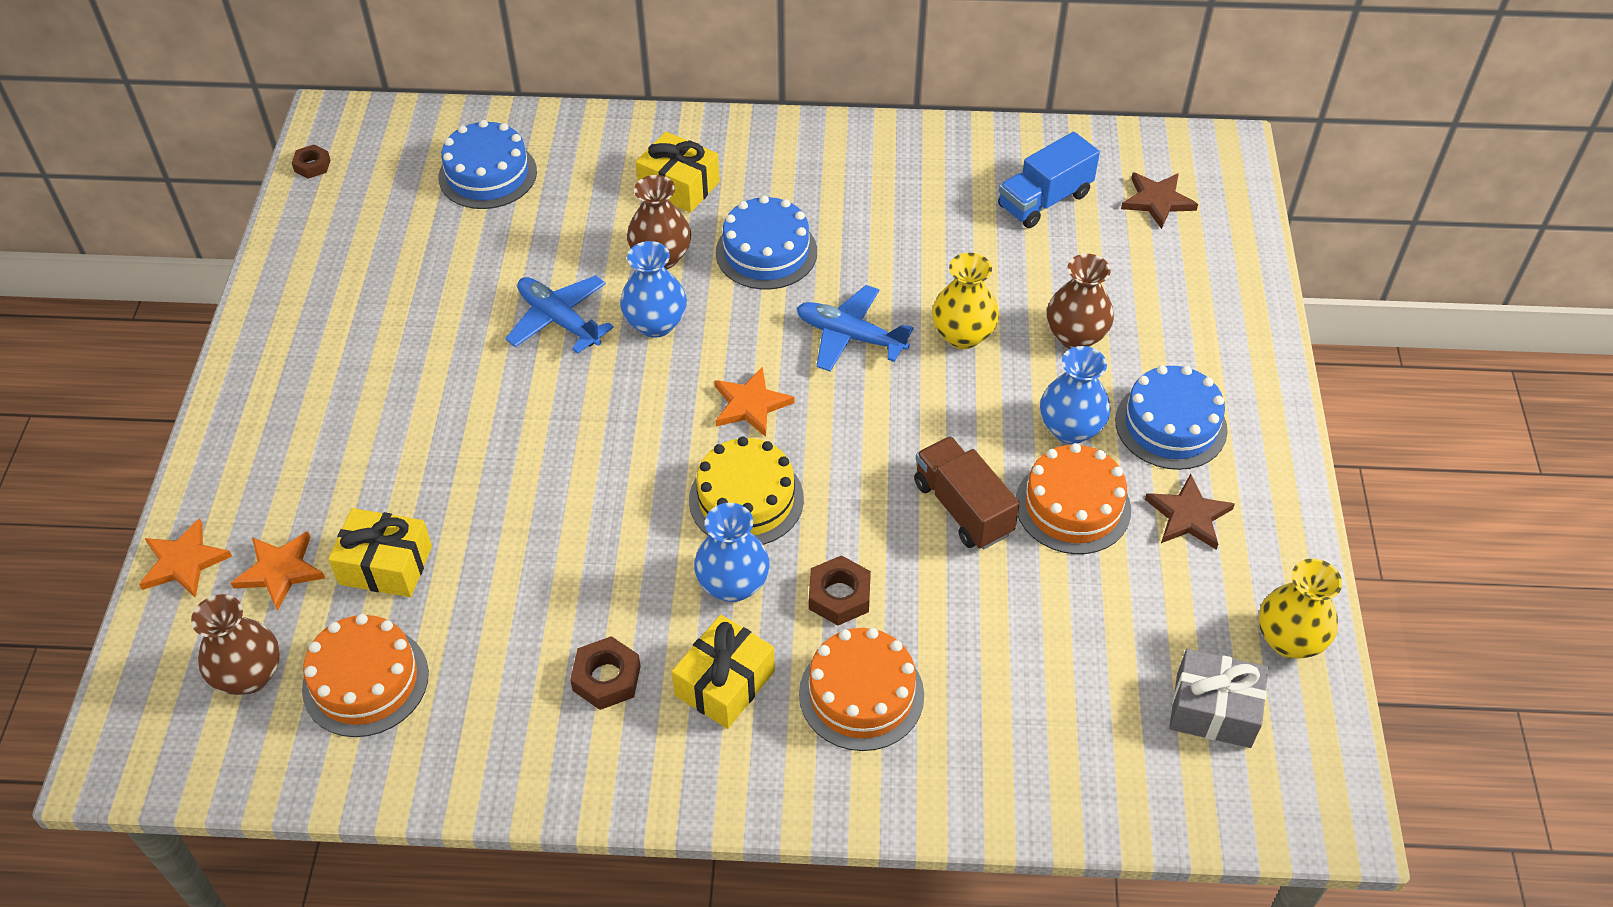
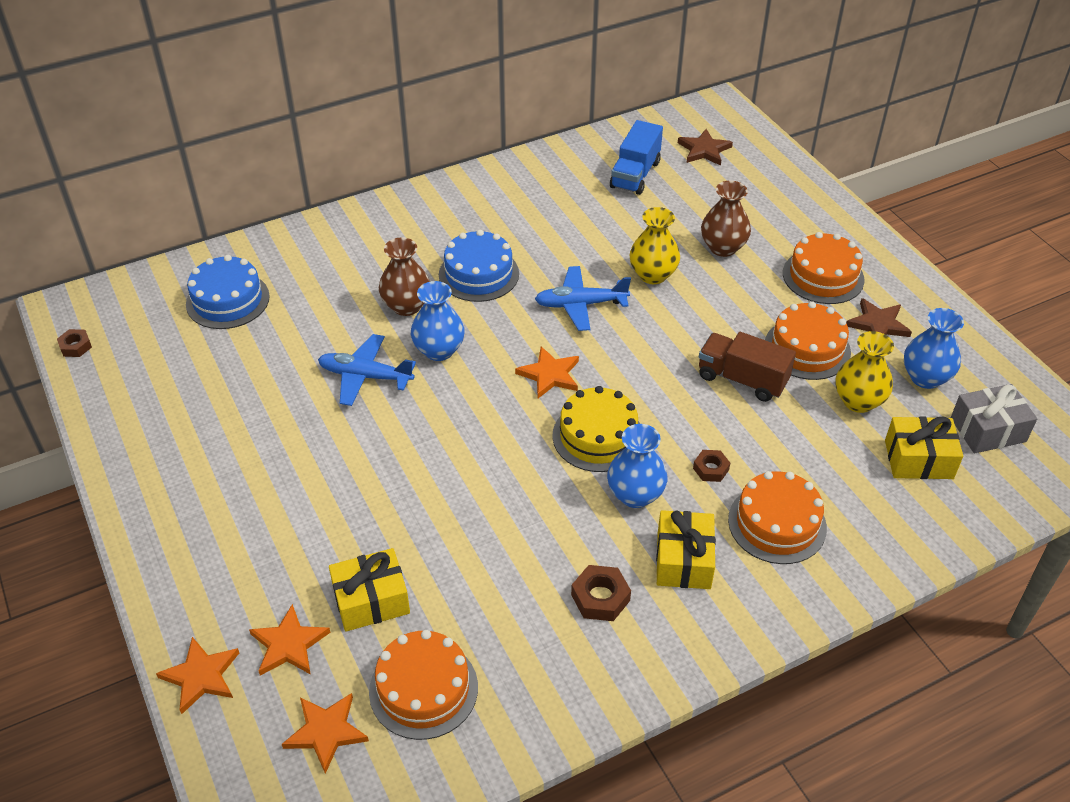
camera: 30 degrees left, 5 degrees down
brown vase [191,594,280,695] -> orange star [282,693,369,774]
yellow gift [636,131,720,213] -> yellow gift moved to [885,416,963,479]
brown nut [809,555,871,625] -> brown nut [693,450,730,482], size x0.67
blue vase [1040,346,1110,444] -> blue vase moved to [904,308,964,389]
blue cake [1115,365,1228,470] -> orange cake [783,232,865,304]
yellow vase [1259,559,1342,658] -> yellow vase moved to [835,331,894,413]

